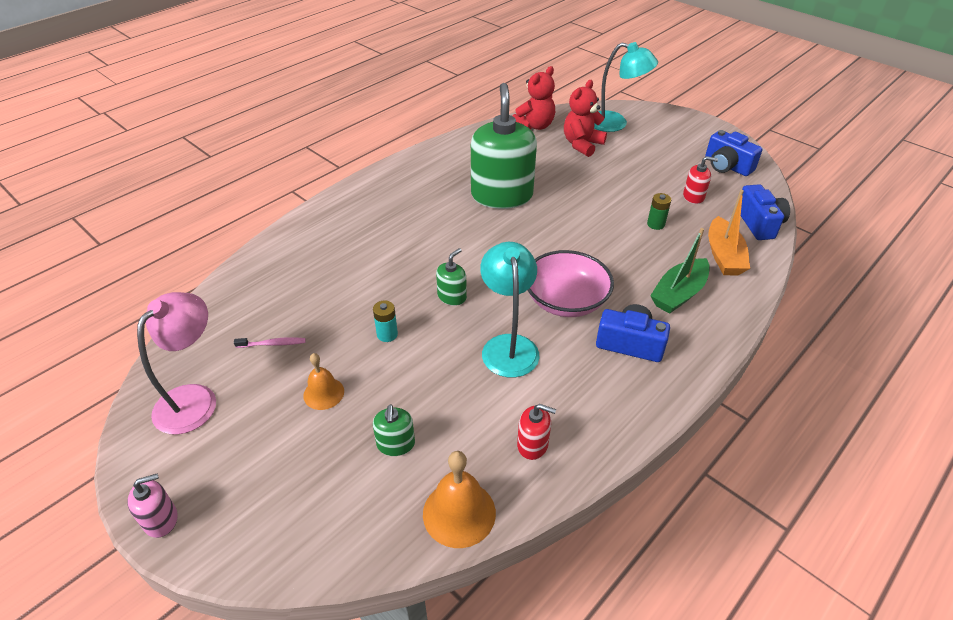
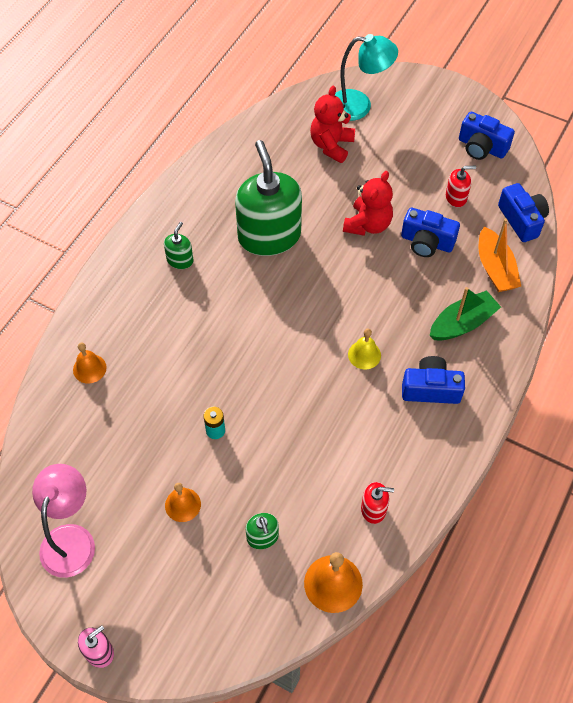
camera: 15 degrees left, 15 degrees up
pink toothbrush [234,337,306,348] -> none
green soap dispenser [436,248,467,306] -> green soap dispenser moved to [164,222,193,269]
turquoise lamp [480,242,540,378] -> none
red teddy bear [513,66,555,130] -> red teddy bear moved to [343,171,393,236]
pink bowl [527,250,614,317] -> yellow bell [348,328,381,369]
green battery [647,193,671,230] -> blue camera [401,207,460,257]
green boat [650,228,710,314] -> green boat turned 150 degrees counterclockwise [430,287,501,341]
none -> orange bell [73,343,107,383]

